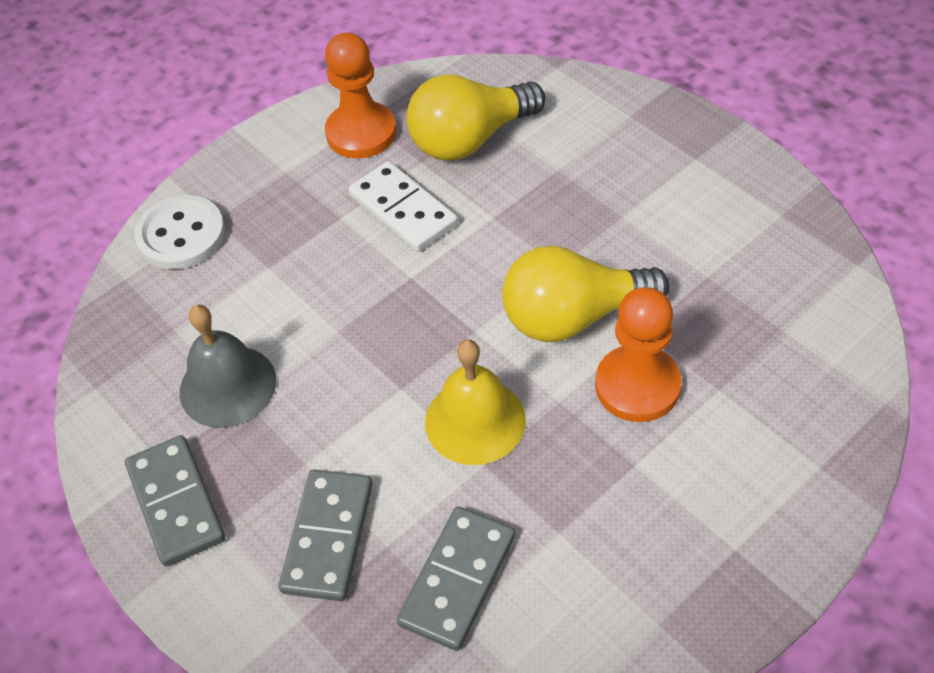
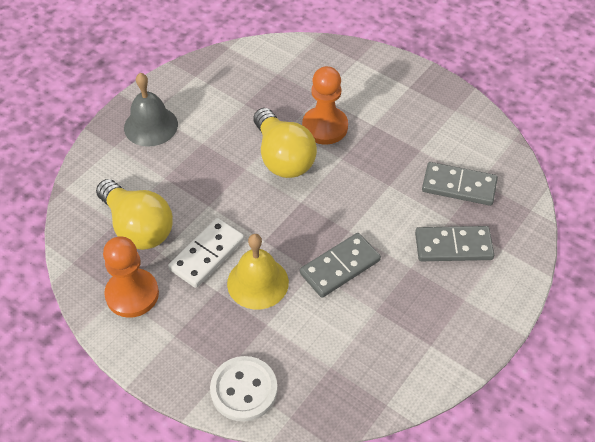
camera: 105 degrees left, 0 degrees up
grey domino [125,435,225,567] -> grey domino moved to [300,233,381,298]
grey bell [180,305,276,428] -> grey bell moved to [124,73,178,147]
yellow bell [425,340,526,465] -> yellow bell moved to [227,234,289,310]

